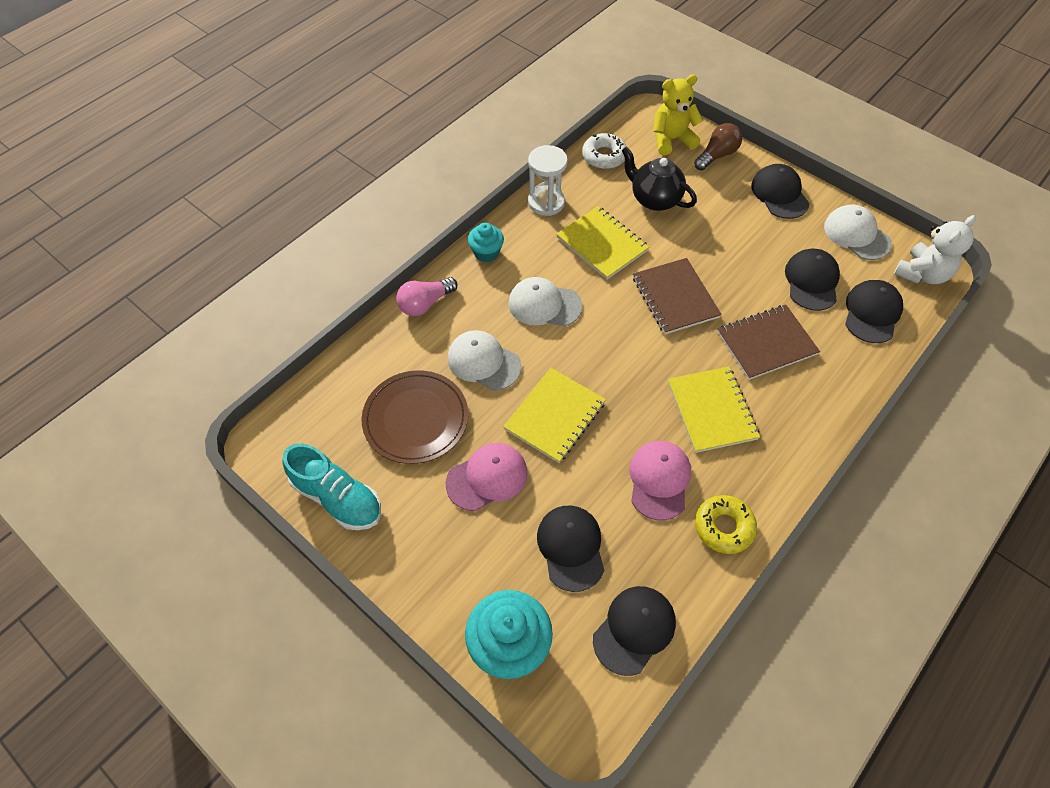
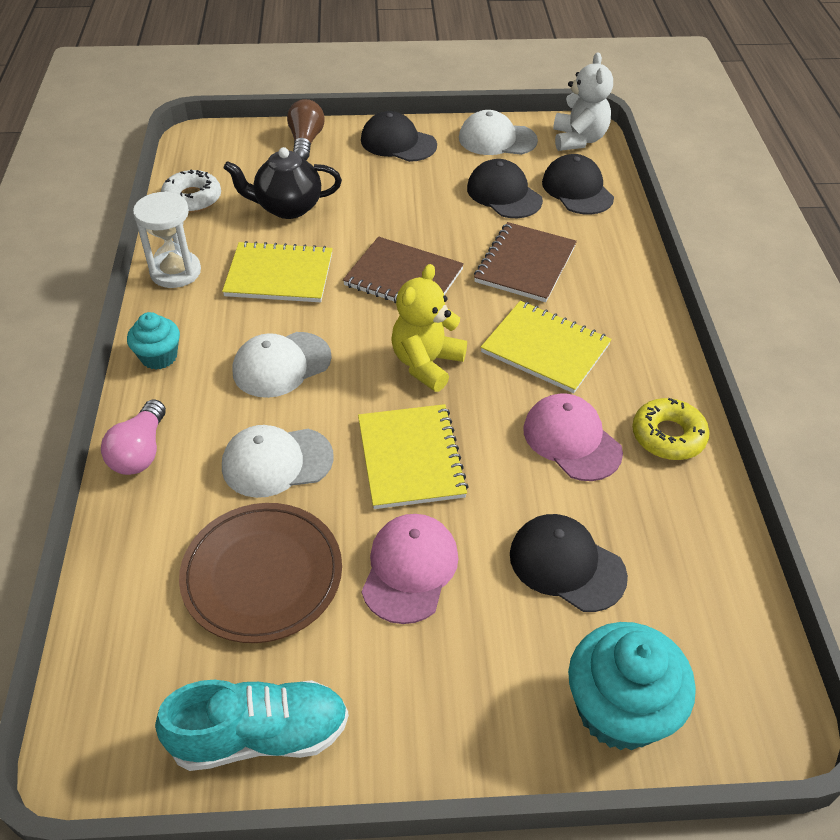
camera: 45 degrees left, 10 degrees down
black cap [593,586,676,676] -> none
yellow teddy bear [653,74,703,155] -> yellow teddy bear moved to [391,264,467,392]

